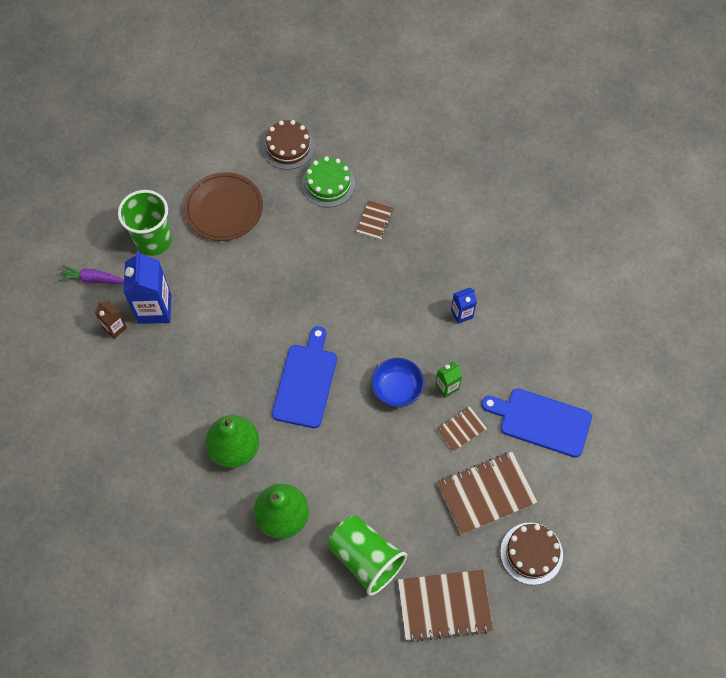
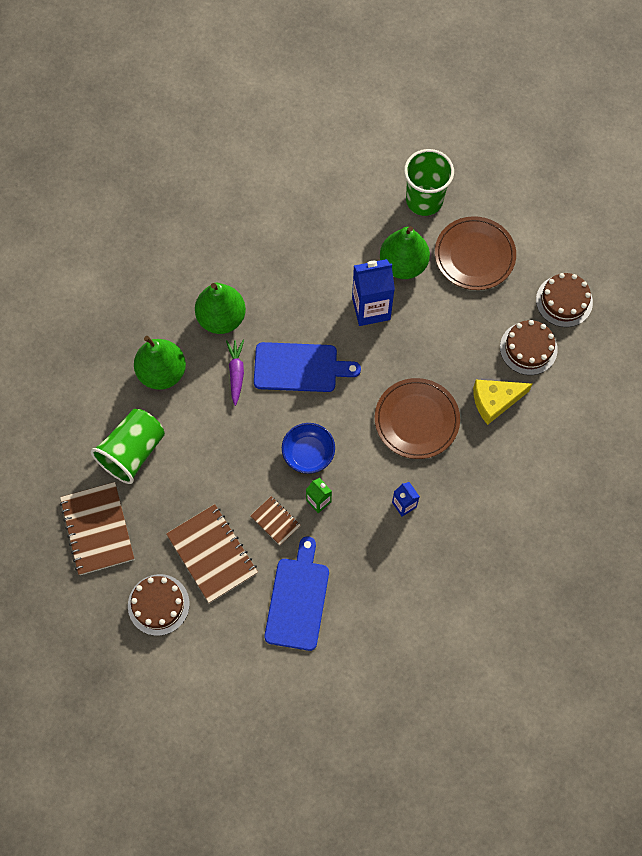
camera: 80 degrees right, 5 degrees up
purple carrot [58,265,124,284] -> purple carrot moved to [226,340,244,406]
brown carton [95,301,127,339] -> none
blue carton [123,251,171,324] -> blue carton moved to [352,259,395,326]
green cake [302,156,355,207] -> brown cake [500,320,558,375]
brown notebook [356,200,394,240] -> yellow cheese [473,380,532,425]
none -> brown plate [375,378,460,459]
none -> green pear [380,226,430,279]

